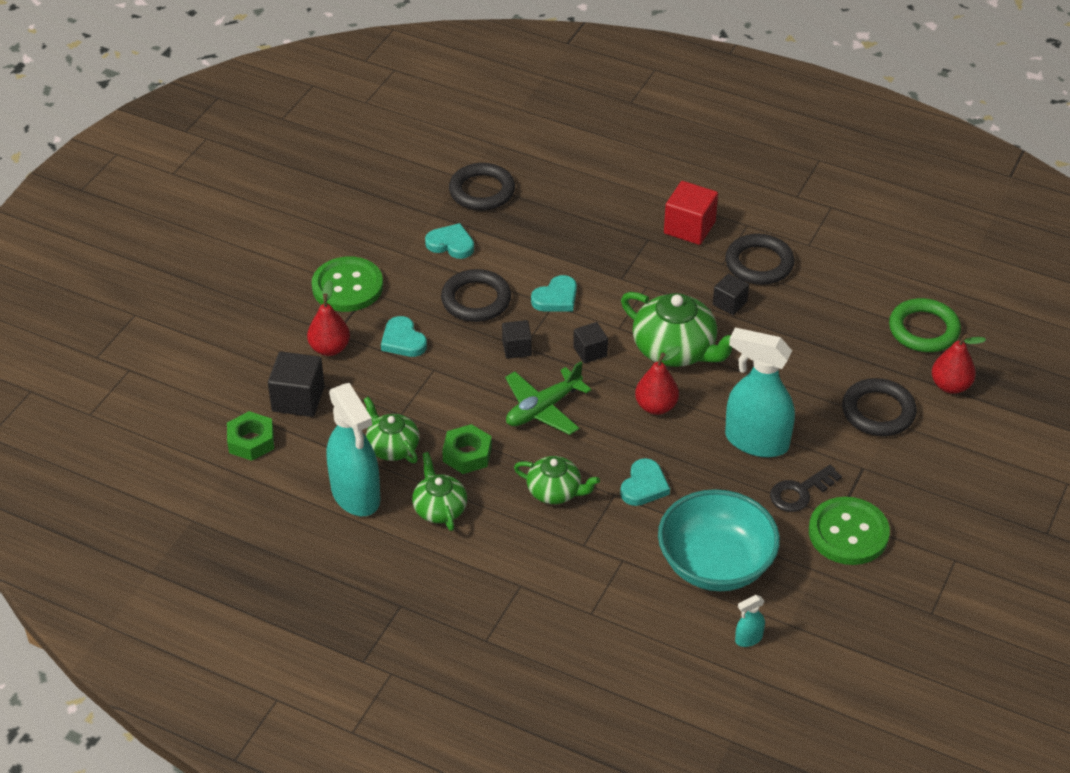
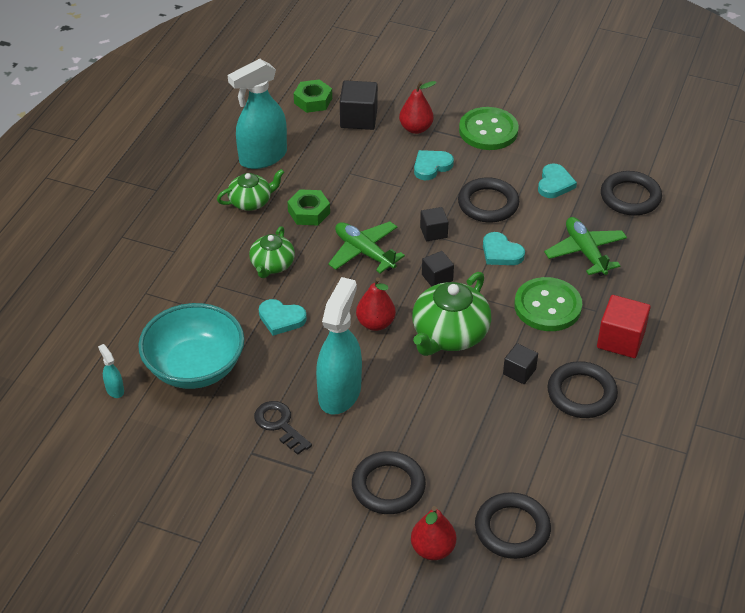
camera: 85 degrees right, 0 degrees up
green teapot [364,397,420,463] -> none
green button [809,497,890,565] -> green button moved to [514,277,582,331]
green ring [889,298,961,352] -> black ring [475,492,551,559]
none -> green plane [544,217,627,276]

